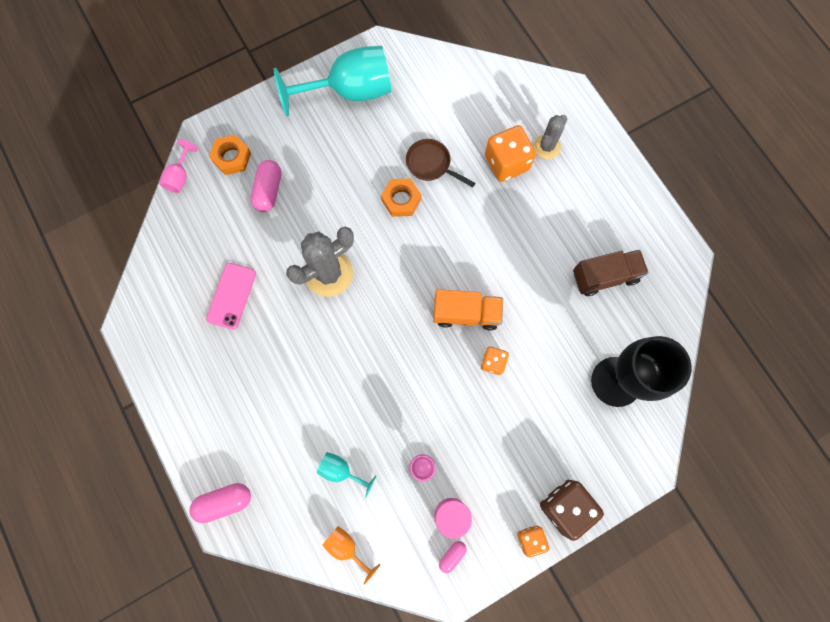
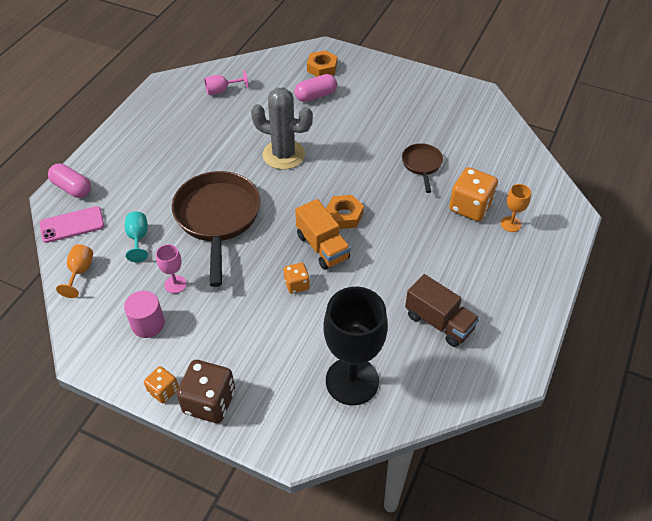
camera: 55 degrees right, 25 degrees down
pink goblet [159,139,198,193] -> pink goblet moved to [204,70,249,95]
pink phone [206,263,256,330] -> pink phone moved to [40,206,104,243]
turquoise goblet [274,46,391,116] -> none
orange nut [381,179,421,217] -> orange nut moved to [326,195,364,229]
pink capsule [439,541,467,573] -> none
grey cactus [534,115,567,159] -> orange goblet [501,184,531,232]
none -> brown pan [172,171,260,287]

